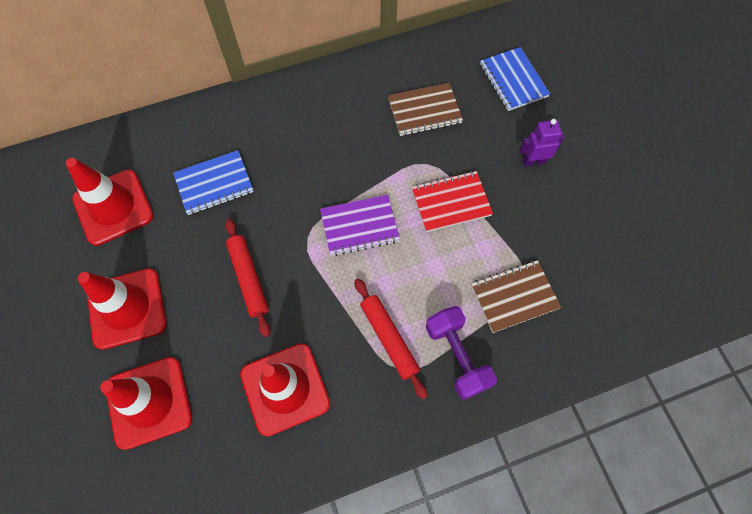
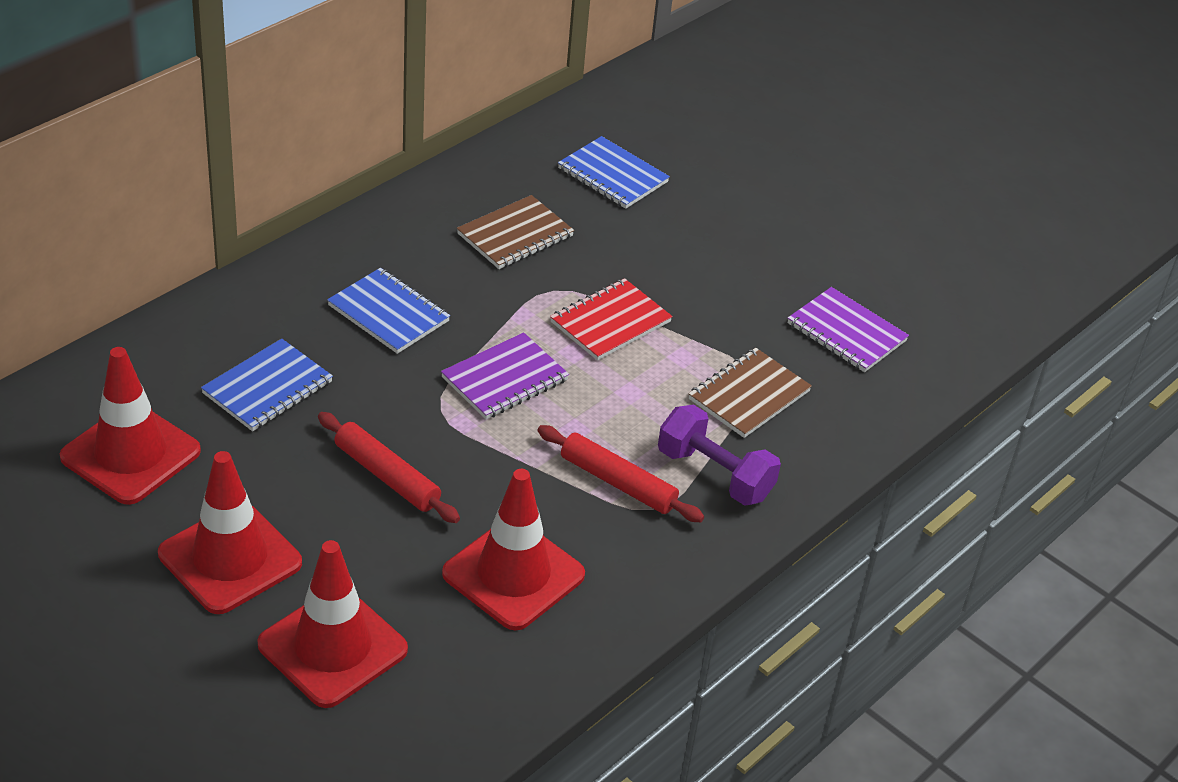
camera: 30 degrees left, 25 degrees down
purple robot [520,119,564,167] -> none
none -> blue notebook [327,268,450,354]
none -> purple notebook [788,287,909,372]

